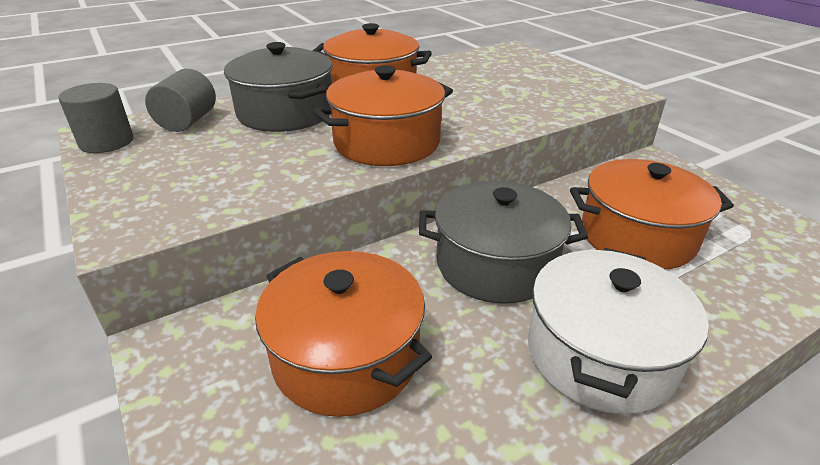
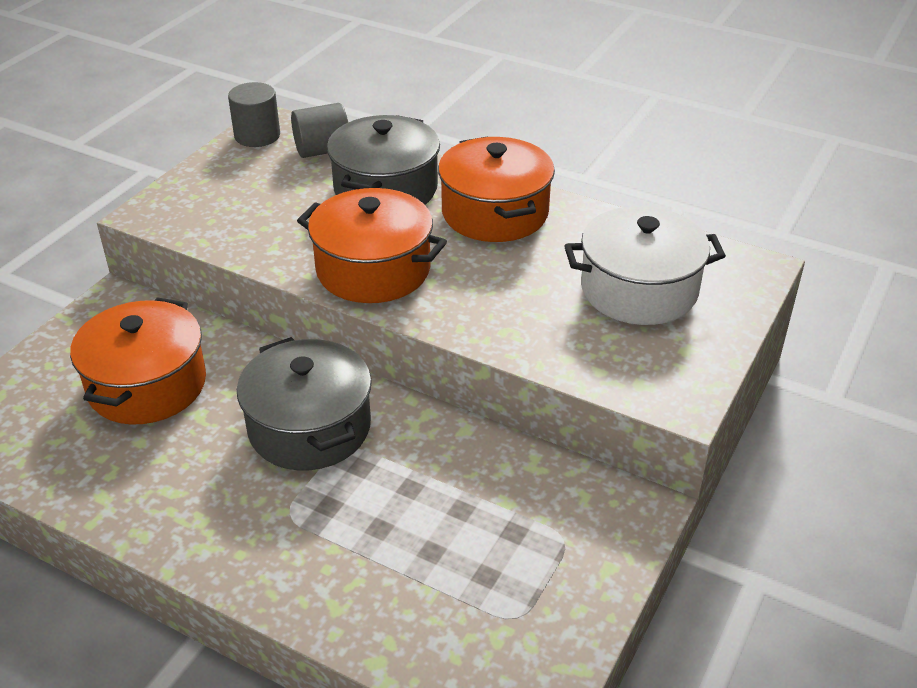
camera: 60 degrees right, 5 degrees up
white pot [528,248,709,414] -> white pot moved to [564,206,726,325]
orange pot [570,159,734,270] -> none

